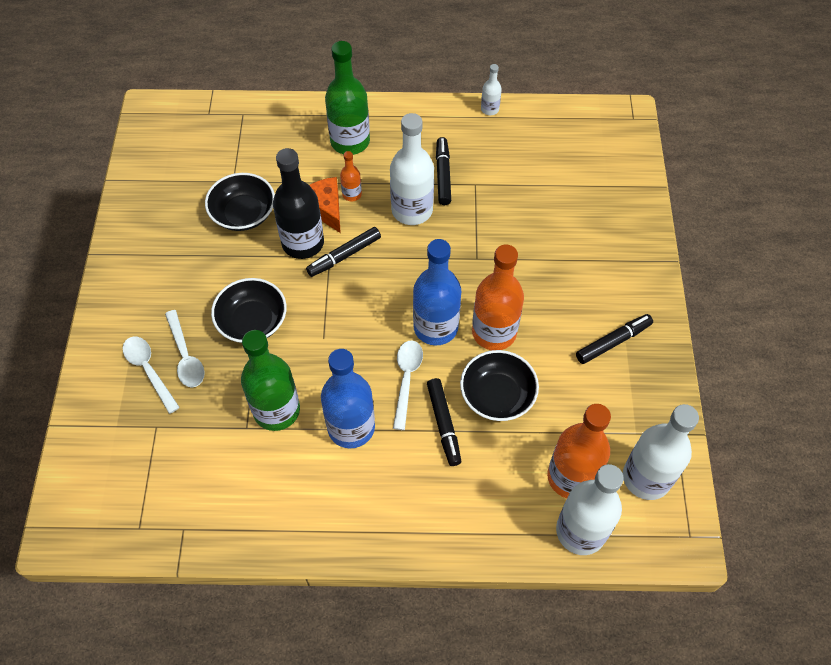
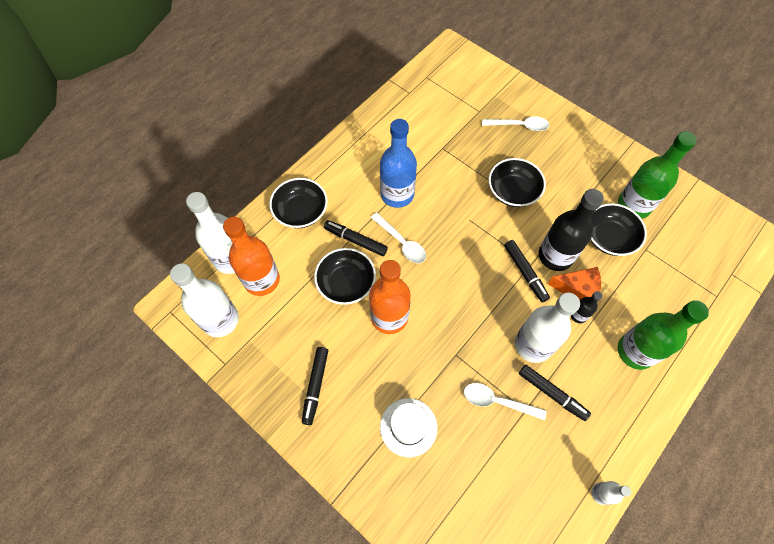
camera: 130 degrees right, 5 degrees up
white spoon [165,310,204,388] -> white spoon moved to [464,383,547,420]
green bottle [241,330,300,431] -> green bottle moved to [618,131,697,219]
black marker [306,227,381,277] -> black marker turned 150 degrees clockwise [504,240,550,302]
orange bottle [340,151,362,202] -> black bottle [571,291,602,323]
blue bottle [413,239,461,345] -> none
none -> black bowl [269,178,328,228]
none -> white hat [380,398,437,457]

